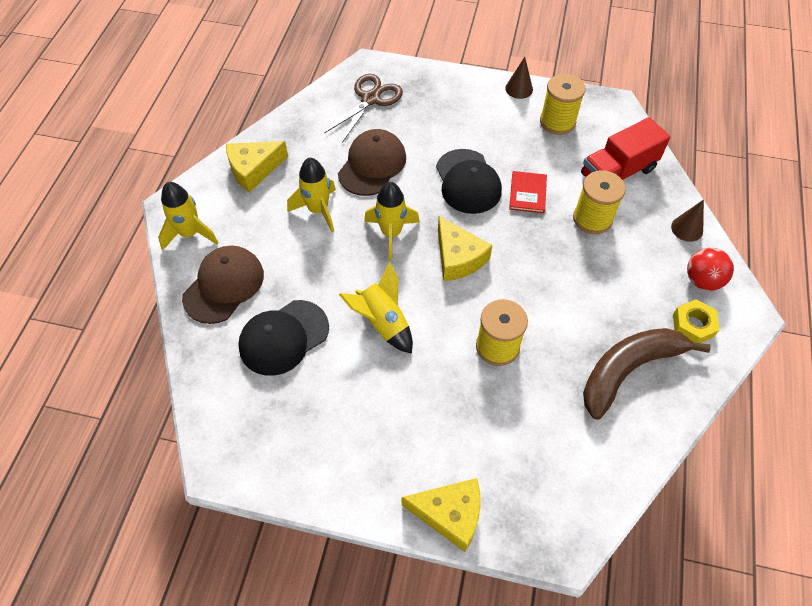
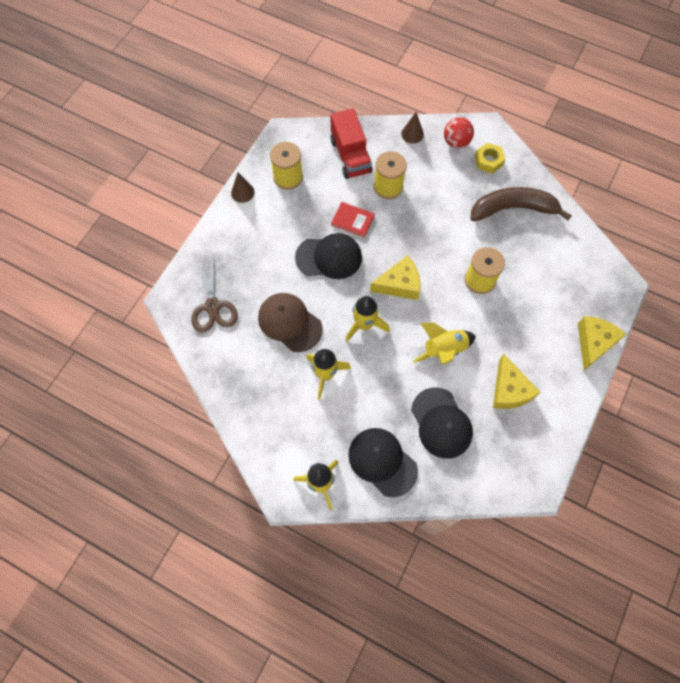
camera: 75 degrees left, 10 degrees up
brown cap [182,246,264,324] -> black cap [348,428,418,497]
yellow cheese [226,141,288,193] -> yellow cheese moved to [493,354,541,409]
brown scissors [324,74,403,143] -> brown scissors turned 150 degrees counterclockwise [191,254,238,333]
brown banana [583,328,711,419] -> brown banana turned 105 degrees clockwise [471,187,572,222]

